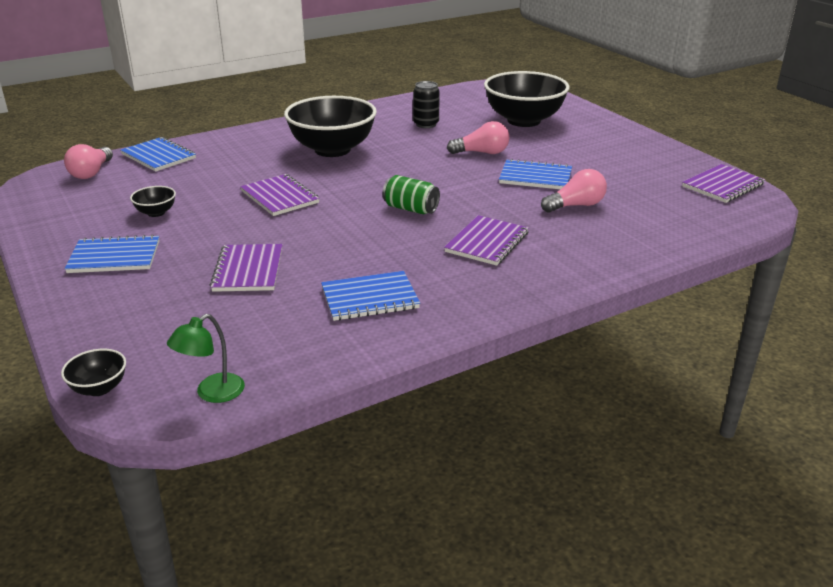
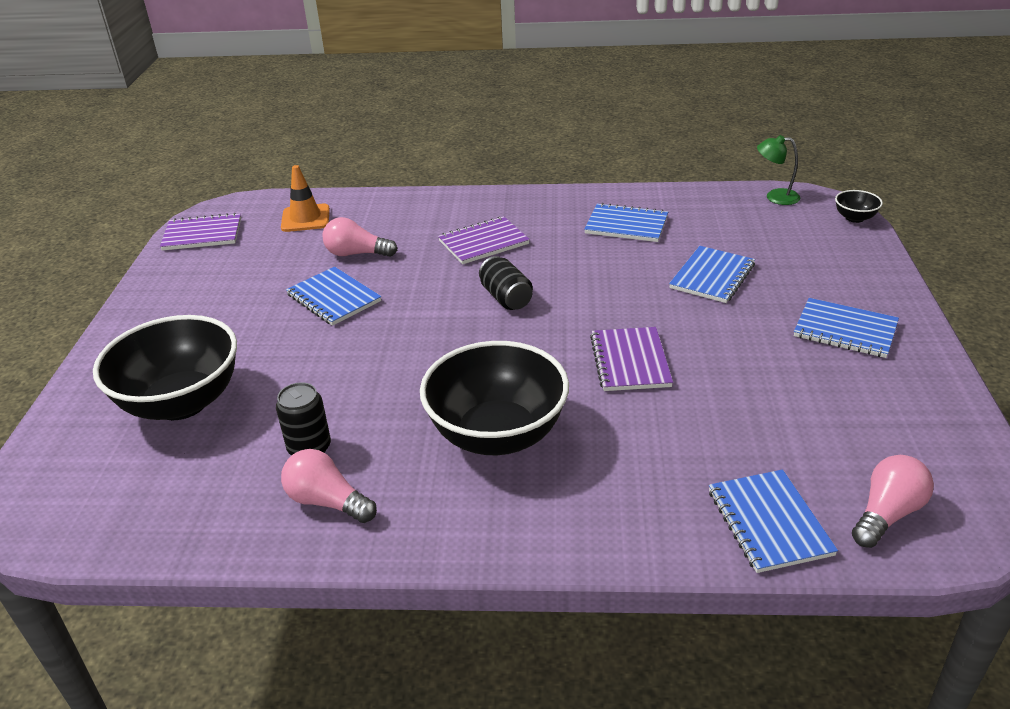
camera: 145 degrees left, 5 degrees up
black bowl [130,186,176,217] -> none
green lamp [167,314,245,403] -> green lamp turned 150 degrees counterclockwise [757,135,800,205]
purple notebook [210,244,283,292] -> blue notebook [669,246,755,303]
green can [383,175,440,214] -> black can [479,256,533,310]
pink light bulb [447,121,509,154] -> pink light bulb moved to [281,449,377,523]
none -> orange traffic cone [281,165,330,232]

